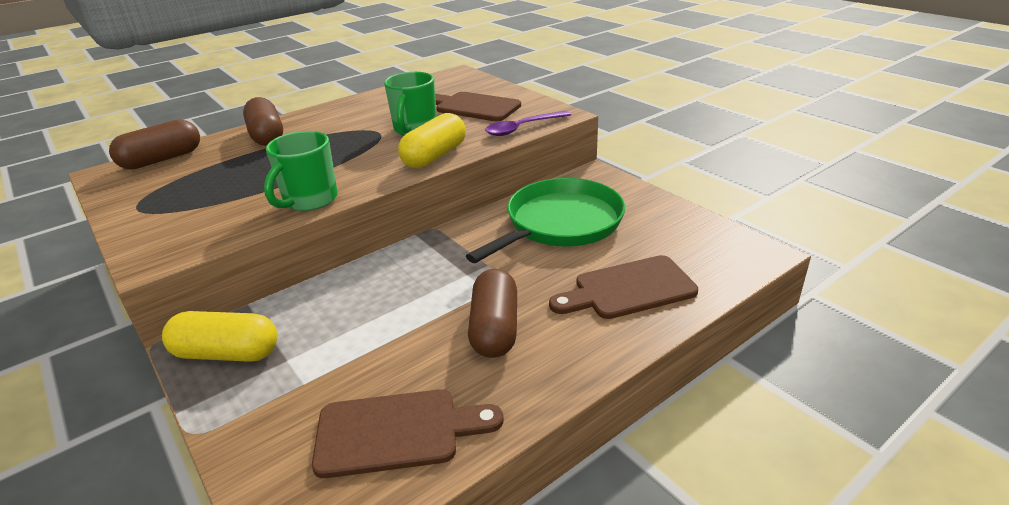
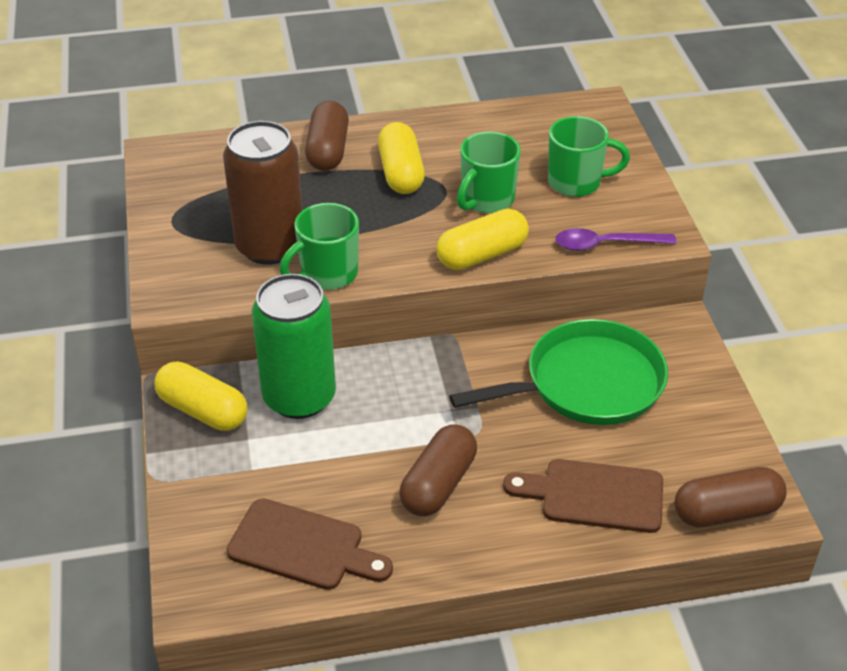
camera: 25 degrees right, 10 degrees up
brown capsule [109,119,200,170] -> brown capsule moved to [674,467,786,527]
brown cutting board [435,92,521,121] -> green mug [548,116,630,197]
none -> brown can [223,121,303,265]
none -> green can [252,274,336,419]
none -> yellow capsule [378,122,425,194]

